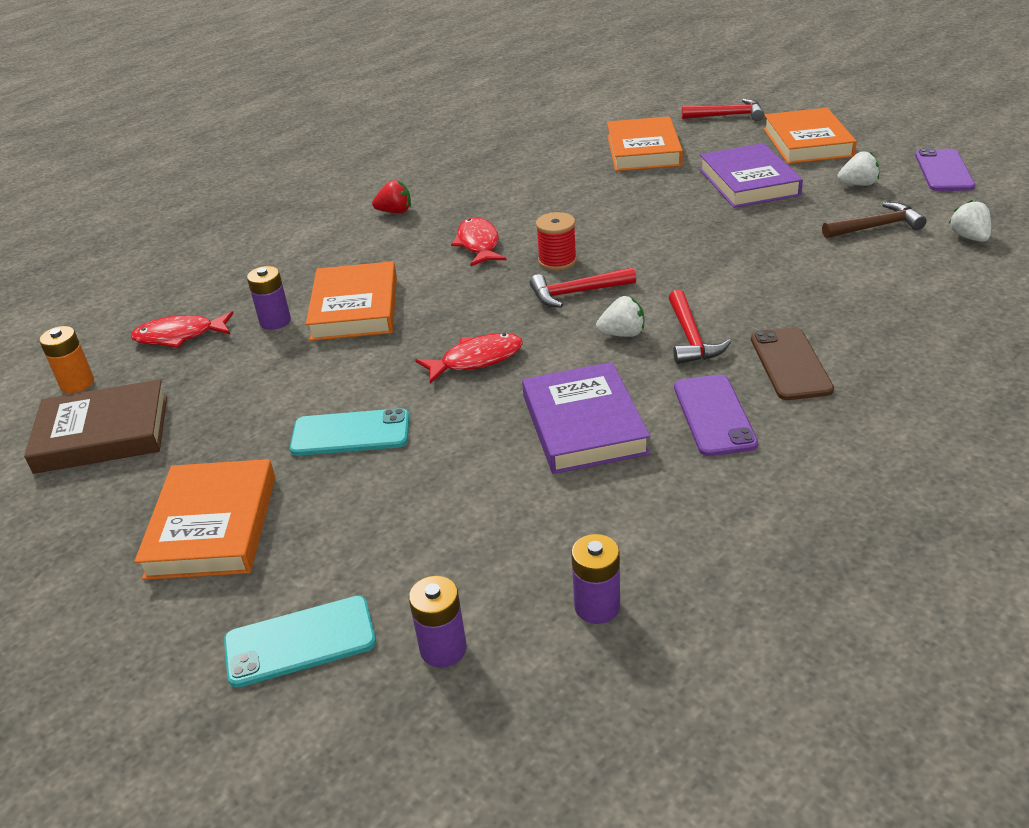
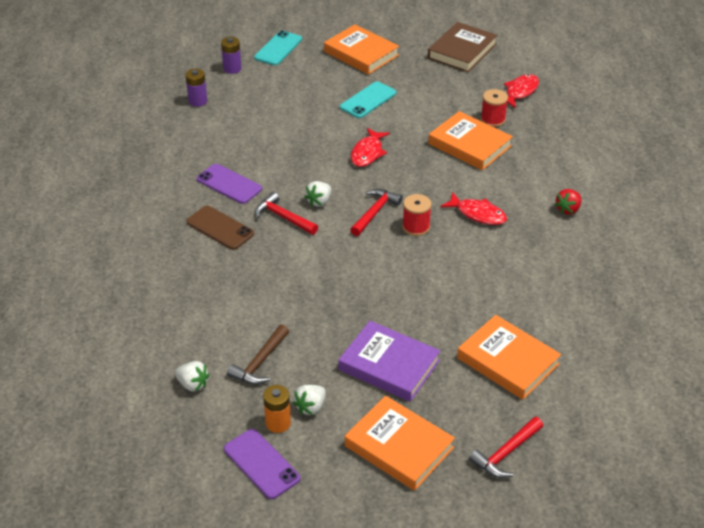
camera: 130 degrees right, 5 degrees up
orange battery [39,326,94,393] -> orange battery moved to [263,385,291,433]
purple battery [247,266,291,330] -> red spool [481,89,508,127]
purple book [522,362,650,474] -> none

